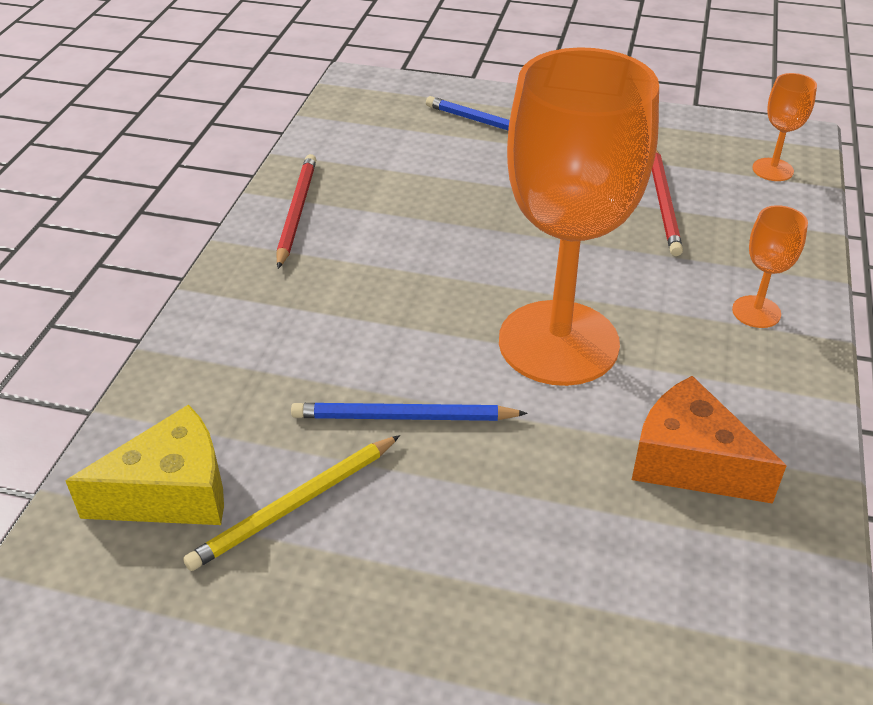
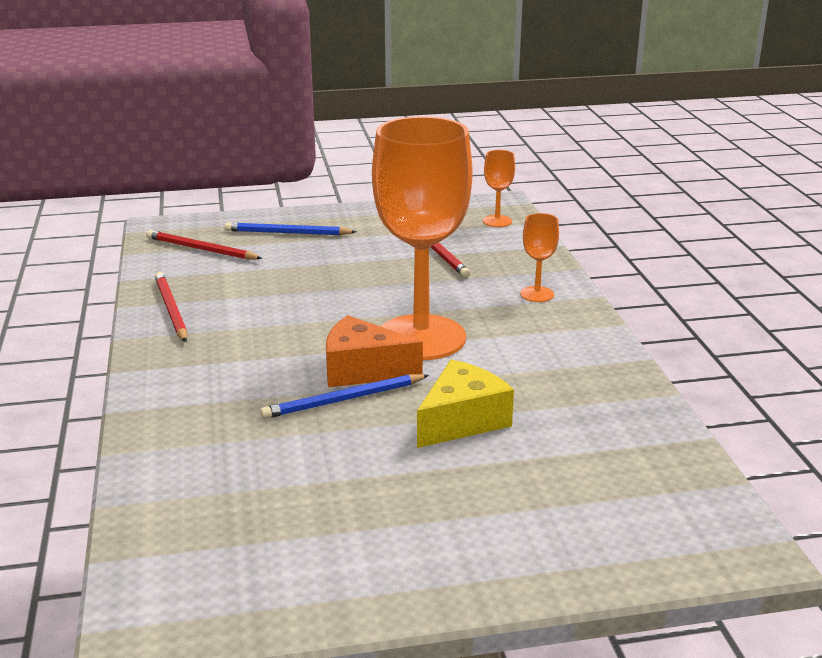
camera: 25 degrees left, 15 degrees down
yellow cheese [65,404,224,525] -> yellow cheese moved to [417,359,514,448]
yellow pencil [183,435,400,571] -> none
orange cheese [632,376,787,504] -> orange cheese moved to [326,315,423,387]
none -> red pencil [146,230,262,260]

